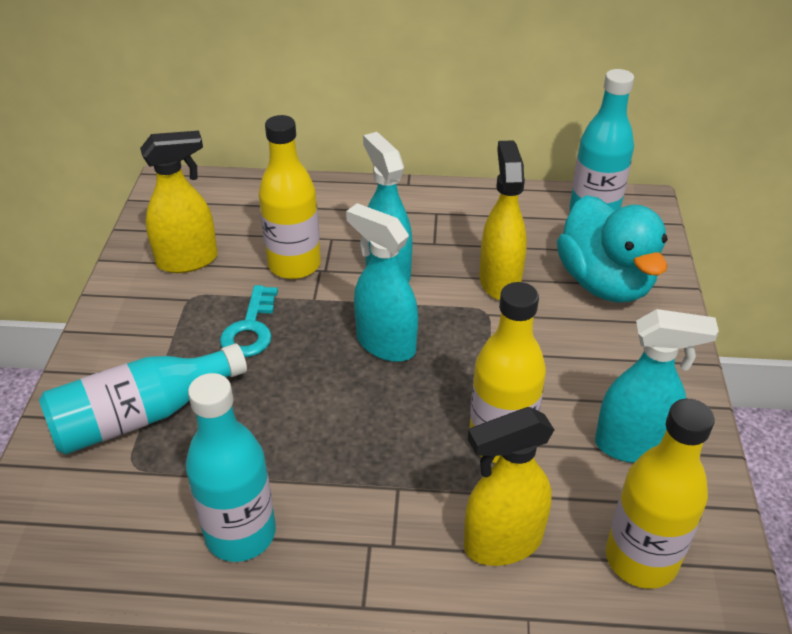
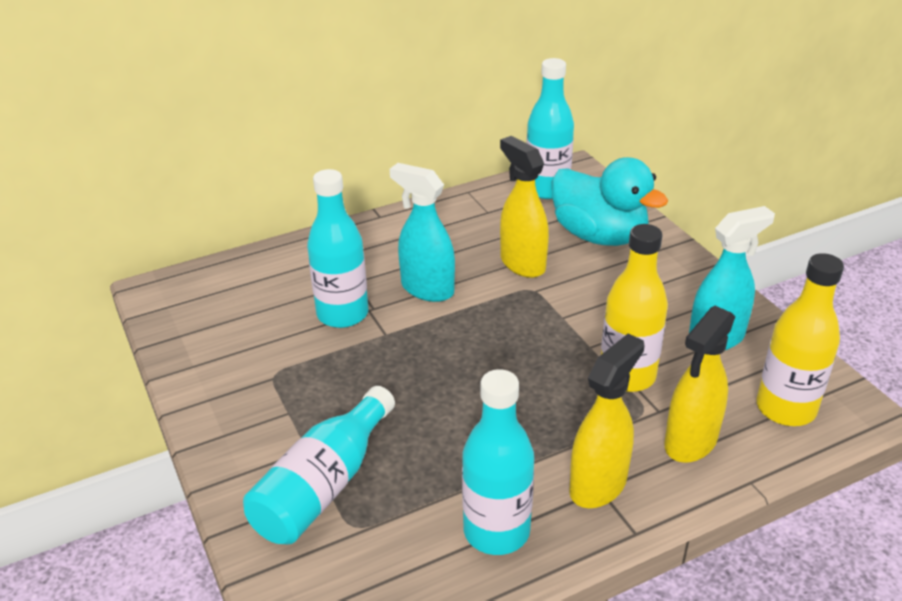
camera: 30 degrees left, 5 degrees down
yellow spray bottle [140,131,218,273] -> yellow spray bottle moved to [569,333,645,508]
turquoise key [220,285,278,357] -> none
yellow bottle [259,115,321,279] -> turquoise bottle [307,169,369,328]
turquoise spray bottle [346,203,418,362] -> none

